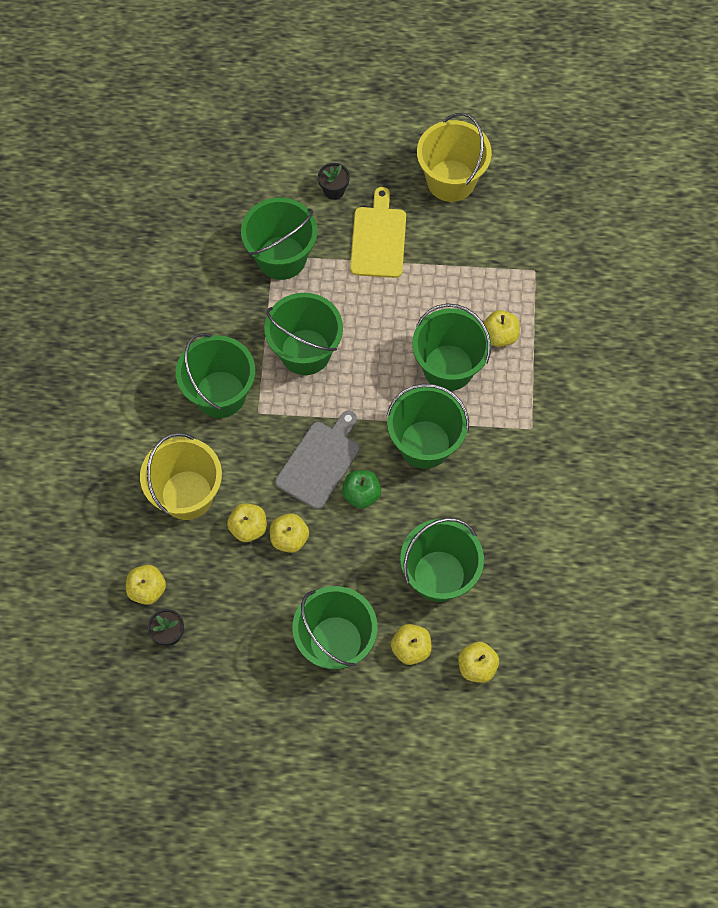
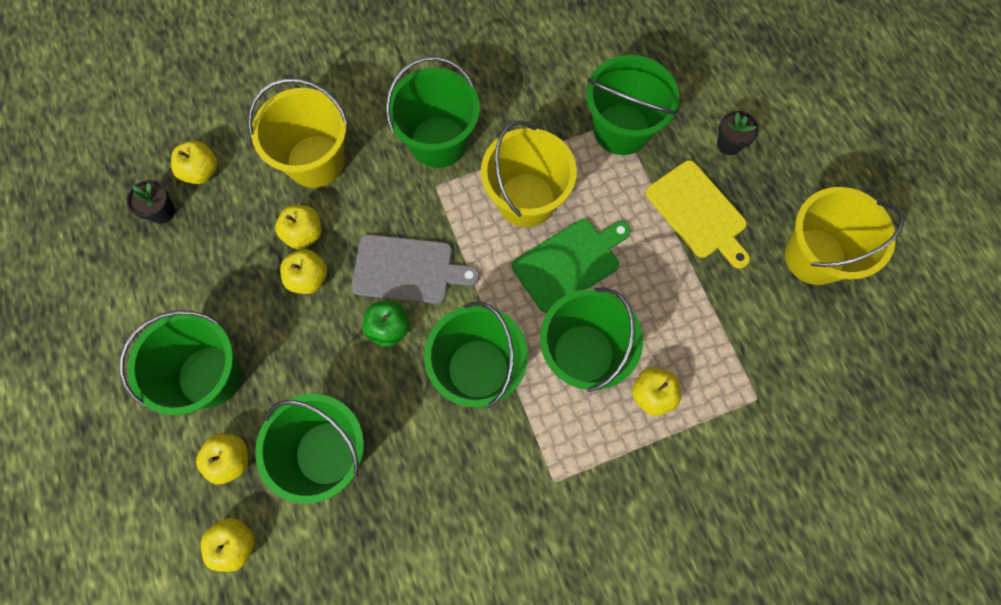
camera: 65 degrees right, 5 degrees up
green bucket [264,293,343,375] -> yellow bucket [481,120,577,227]
yellow cutting board [350,187,406,278] -> yellow cutting board turned 75 degrees clockwise [645,160,750,269]
none -> green cutting board [512,219,631,313]

